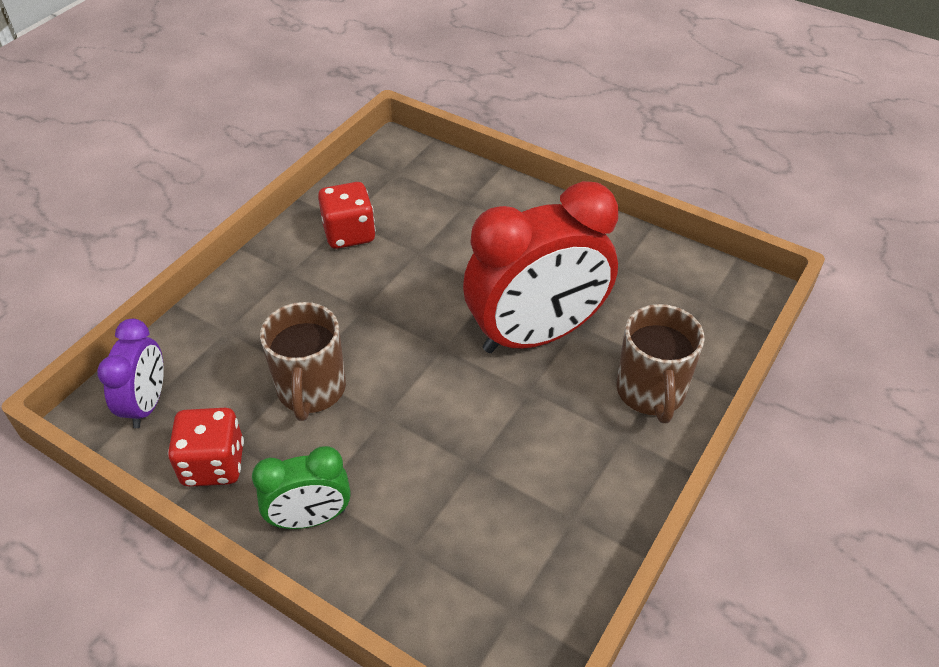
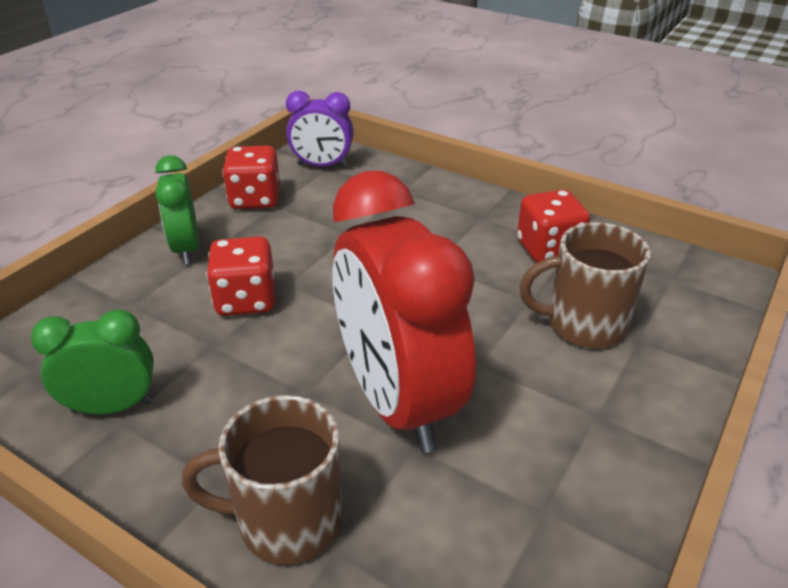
camera: 90 degrees right, 10 degrees down
brown mug [260,302,346,421] -> brown mug moved to [519,222,651,348]
none -> green clock [31,309,154,414]
none -> red dice [206,236,275,316]

